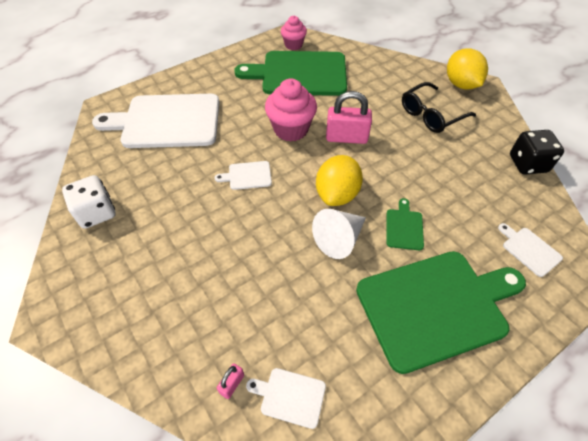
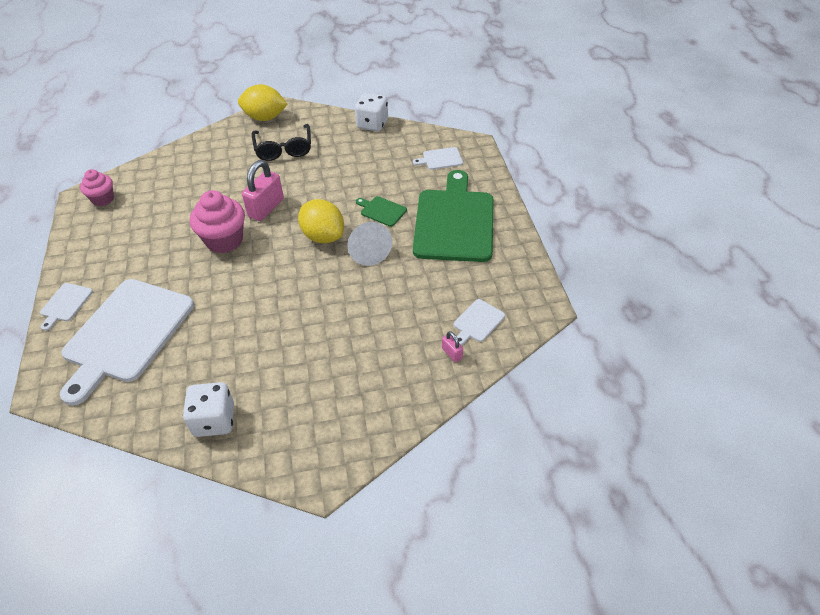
camera: 65 degrees left, 5 degrees down
white cutting board [215,161,272,190] -> white cutting board moved to [40,283,93,331]
green cutting board [234,51,347,96] -> none
black dice [510,130,564,175] -> white dice [355,93,388,131]

